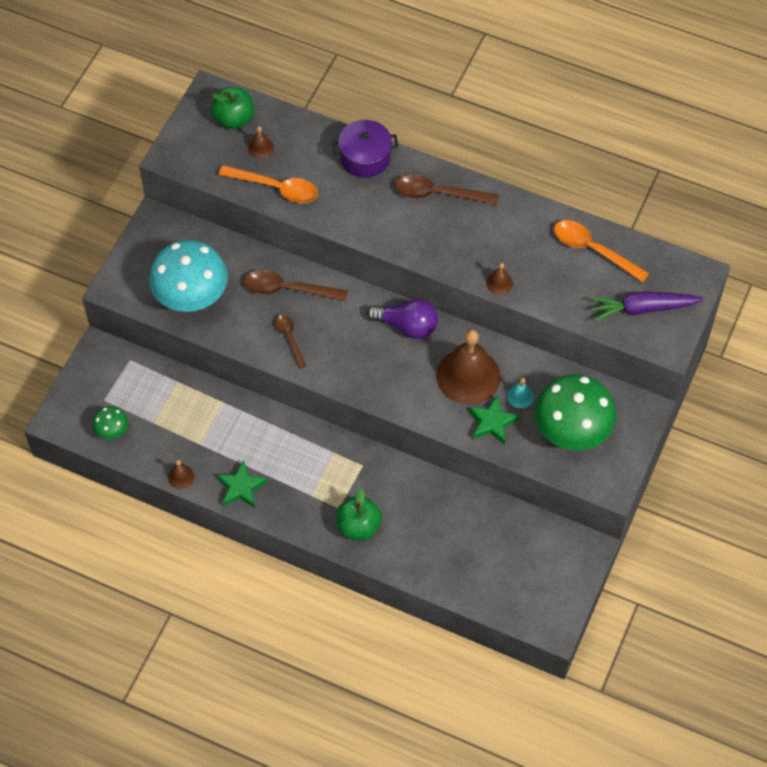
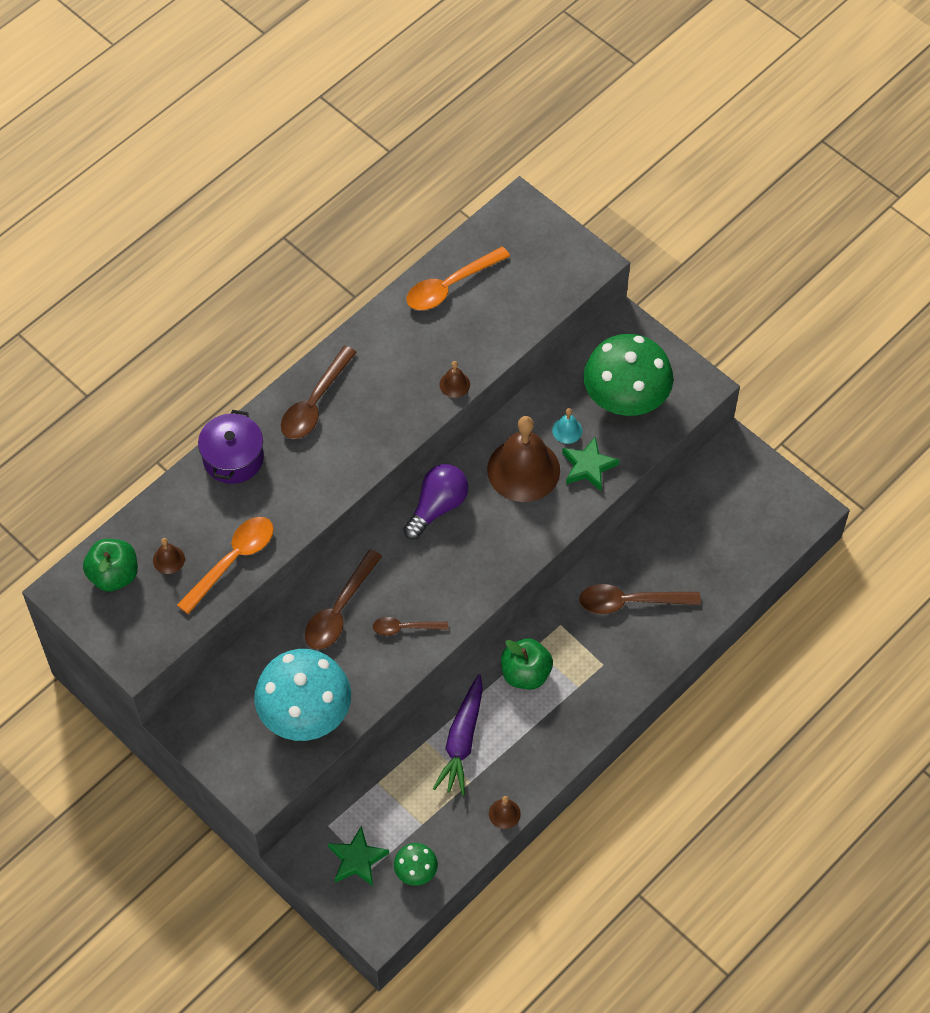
camera: 70 degrees left, 0 degrees up
green star [217,460,268,508] -> green star moved to [328,826,389,886]
green apple [336,488,382,540] -> green apple moved to [501,638,553,690]
purple carrot [589,291,704,321] -> purple carrot moved to [433,674,483,796]
none -> brown spoon [579,584,701,614]

